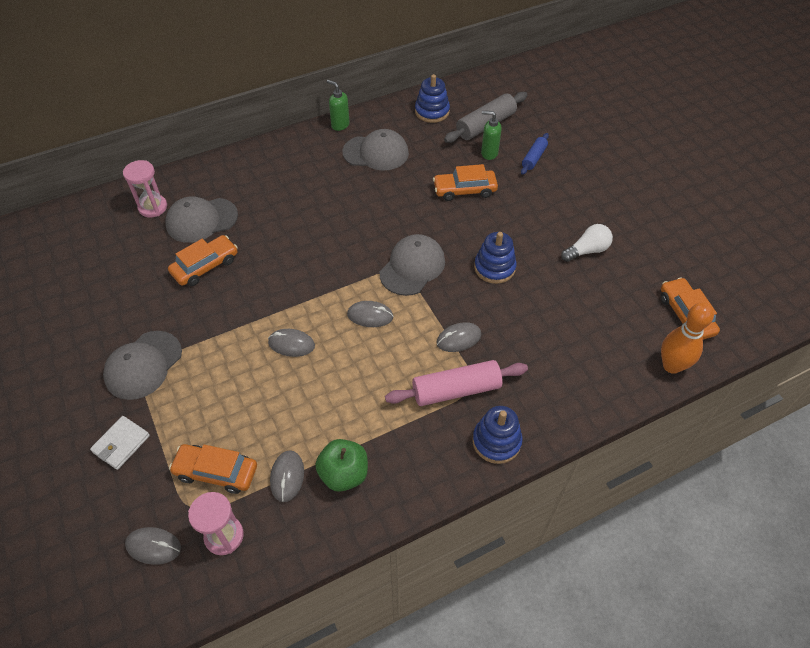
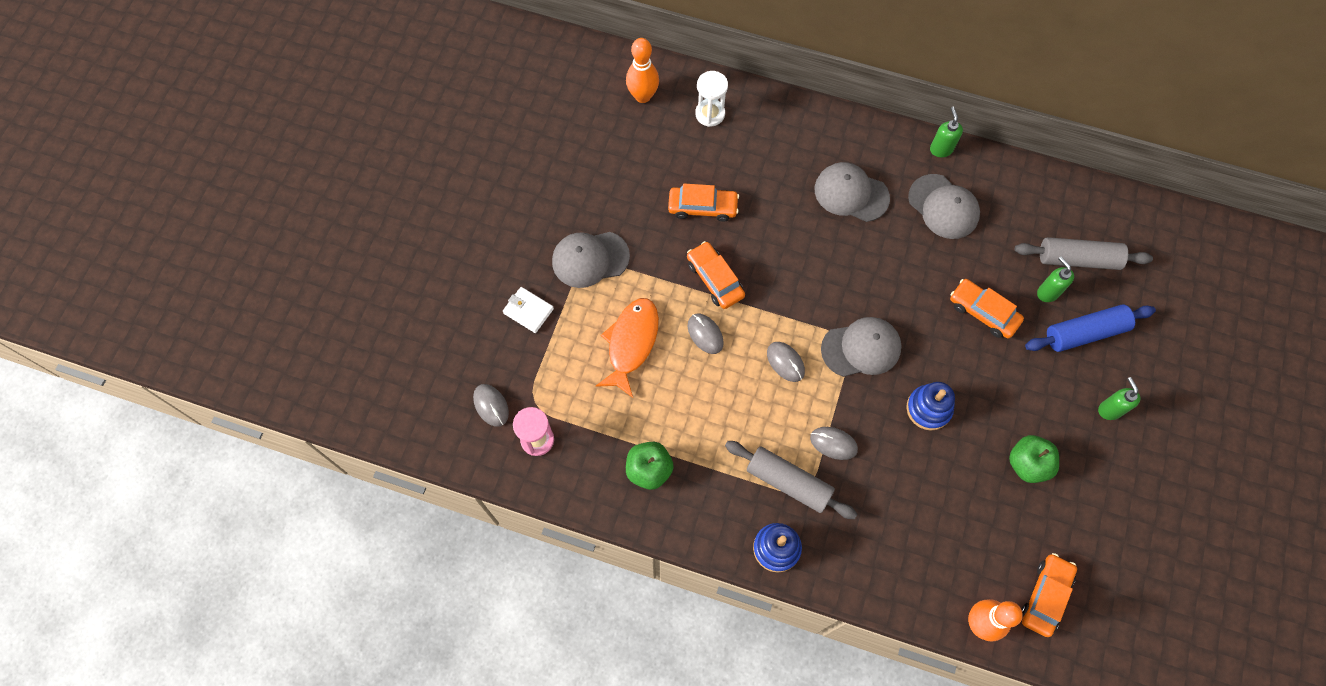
camera: 45 degrees right, 15 degrees up
white wallet [90,416,150,470] -> white wallet turned 45 degrees clockwise [503,287,554,333]
pink hourglass [123,160,167,218] -> white hourglass [695,71,728,127]
grey cap [165,196,238,243] -> grey cap moved to [815,162,890,222]
orange car [169,444,257,494] -> orange car moved to [687,241,745,309]
grey mouse [270,450,304,502] -> none
pink rolling pin [385,360,528,406] -> grey rolling pin [725,441,857,519]
blue stacking toy [415,74,450,123] -> none
blue rolling pin [521,133,549,175] -> blue rolling pin [1025,305,1156,352], size x1.74
white light bulb [561,224,613,262] -> green apple [1009,435,1059,483]
none -> orange fish [596,298,659,398]
none -> orange bowling pin [626,38,659,103]
none -> green soap dispenser [1098,377,1141,420]

